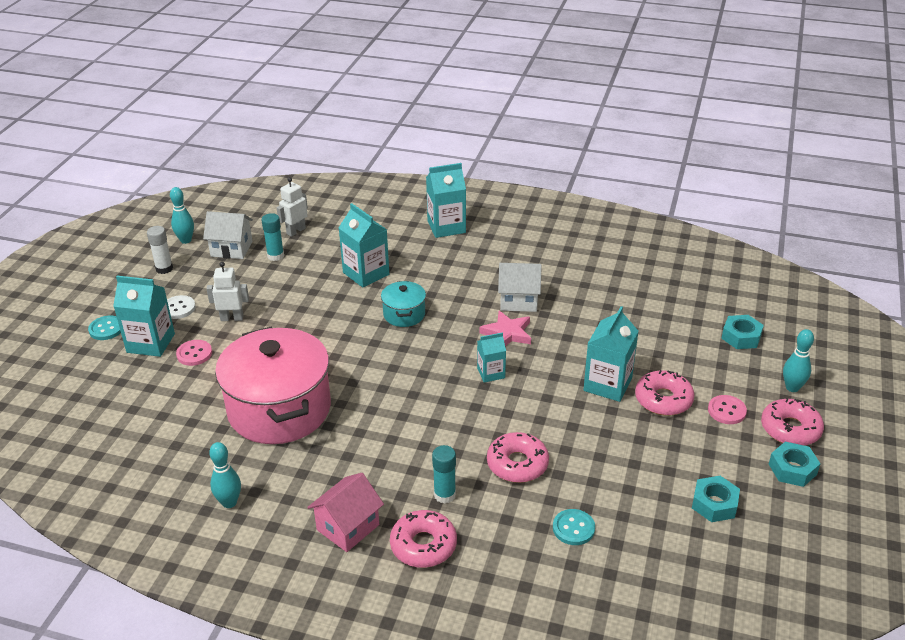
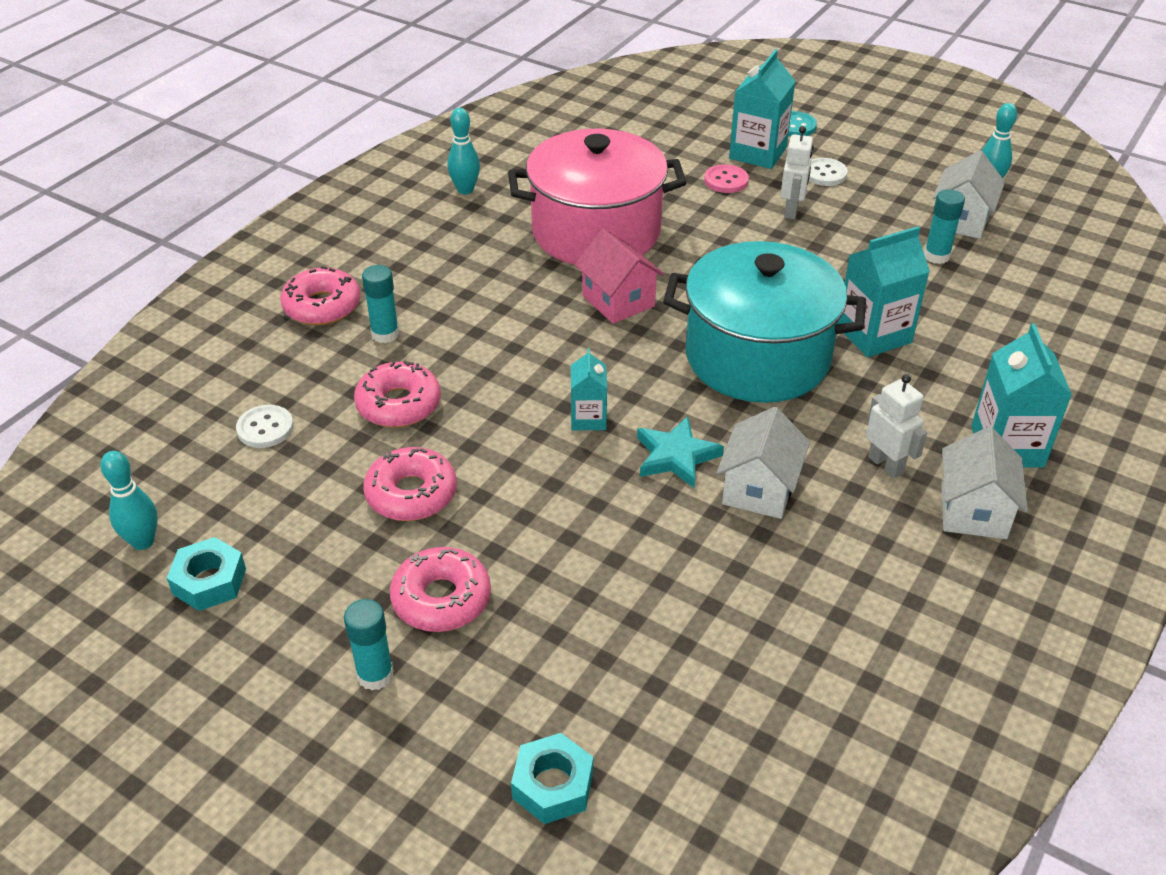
camera: 105 degrees right, 5 degrees up
white glue stick [147,226,173,274] -> none
white robot [277,177,308,237] -> white robot moved to [866,374,927,479]
pink house [307,473,384,552] -> pink house moved to [575,229,664,324]
turquoise pot [381,281,426,327] -> turquoise pot [663,241,866,403], size x2.20
pink star [479,311,531,346] -> turquoise star [637,416,724,488]
turquoise button [553,509,595,545] -> white button [236,405,294,448]
turquoise carton [583,306,638,402] -> none
pink button [708,395,747,424] -> turquoise glue stick [344,599,394,690]
pink donut [761,398,824,446] -> pink donut moved to [363,447,457,521]
turquoise nut [769,442,821,487] -> none
turquoise bowling pin [783,329,814,392] -> turquoise bowling pin moved to [100,451,158,550]
none -> white house [941,427,1028,539]

